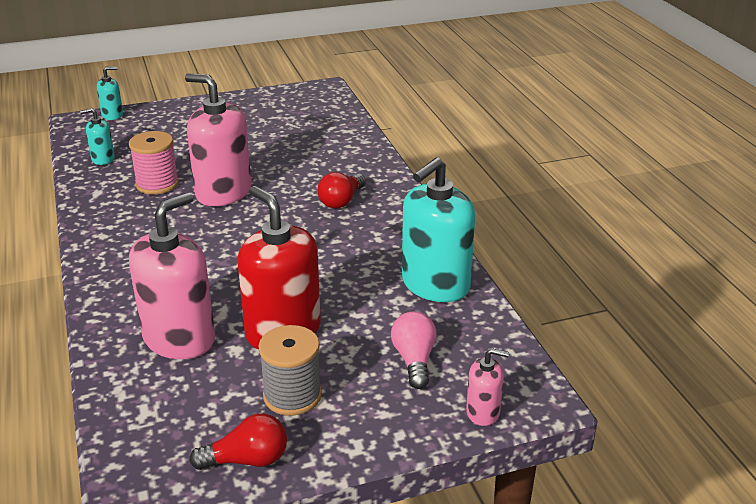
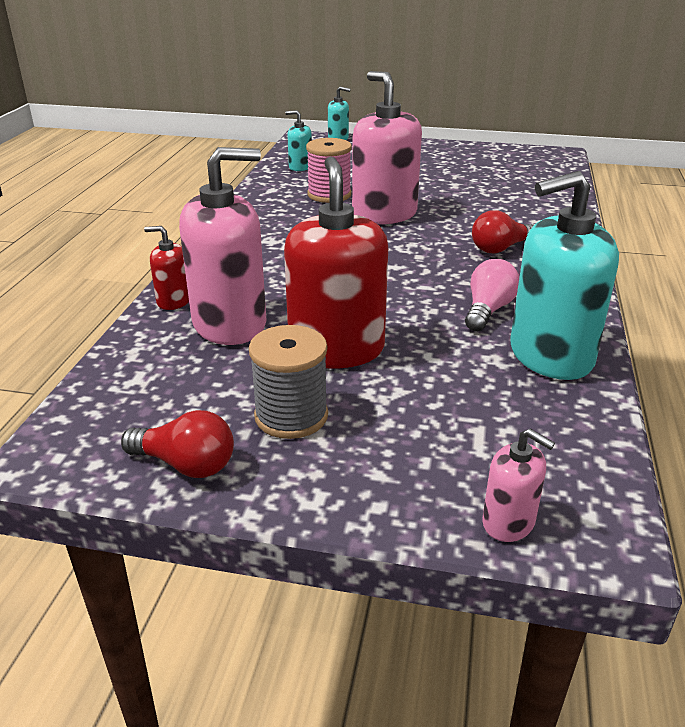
camera: 30 degrees right, 0 degrees up
pink light bulb [391,311,437,389] -> pink light bulb moved to [465,259,519,331]
none -> red soap dispenser [144,226,189,310]

